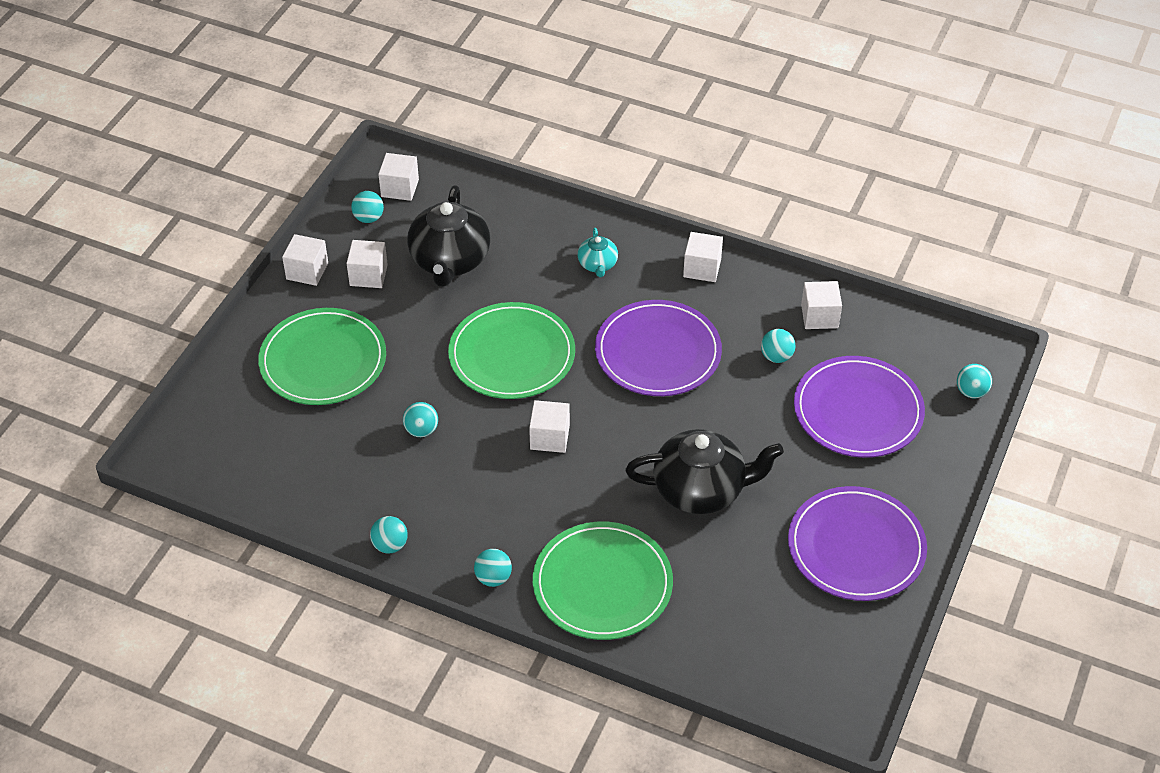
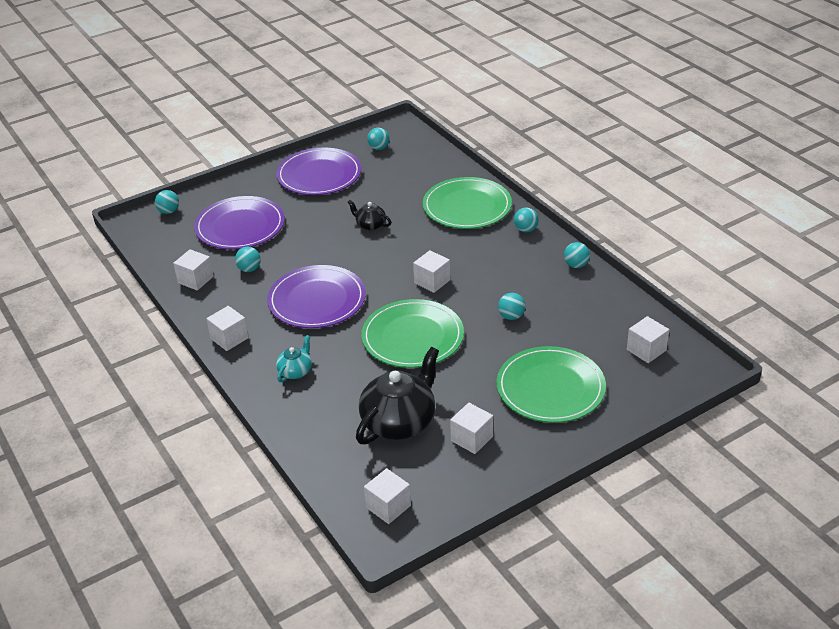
camera: 145 degrees left, 10 degrees down
white cube [282,234,328,286] -> white cube moved to [627,316,669,363]
turquoise ball [351,191,384,223] -> turquoise ball moved to [367,128,390,150]
black teapot [625,429,784,514] -> black teapot [348,200,391,230], size x0.49

